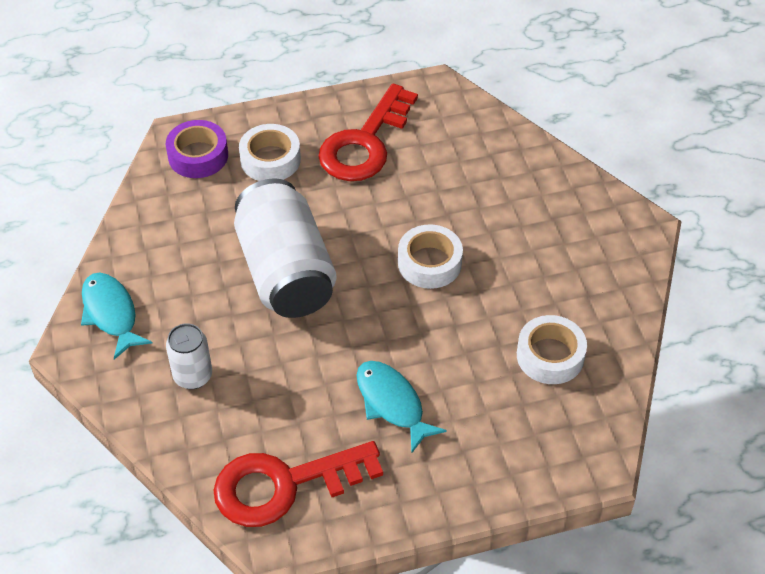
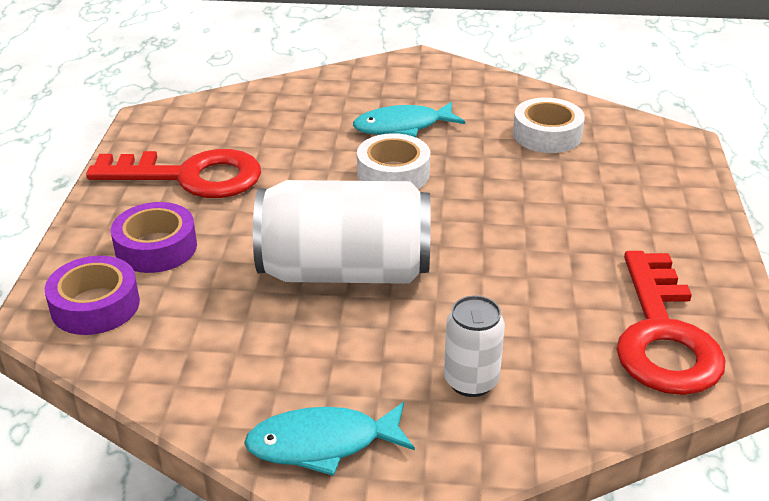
camera: 70 degrees left, 15 degrees down
white tape [239,124,301,181] -> purple tape [111,202,197,273]
red key [318,84,418,181] -> red key turned 45 degrees counterclockwise [86,149,261,198]
turquoise fish [356,361,447,453] -> turquoise fish moved to [353,102,465,137]

